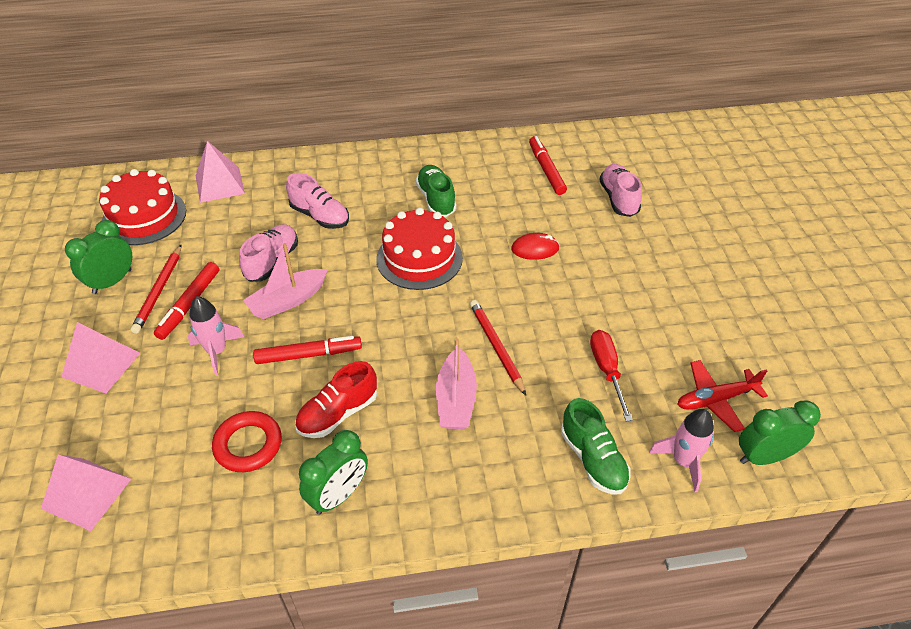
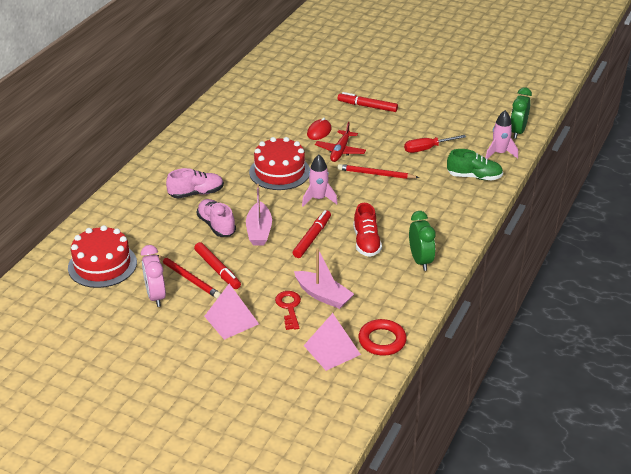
camera: 55 degrees left, 10 degrees down
green clock [65,220,132,294] -> pink clock [141,245,166,307]
pink rocket [188,296,244,376] -> pink rocket moved to [302,155,338,207]
pink pyramid [196,141,245,203] -> none
red ring [212,411,282,472] -> red ring moved to [359,319,407,356]
green shoe [416,165,456,217] -> none
pink boat [436,338,477,429] -> pink boat moved to [294,248,354,309]
red marker [529,136,567,195] -> red marker moved to [338,92,398,112]
red screwdriver [590,330,633,421] -> red screwdriver turned 45 degrees counterclockwise [404,135,466,153]
pink shoe [599,164,642,217] -> none
red plane [677,360,768,432] -> red plane moved to [315,122,366,162]
none -> red key [275,291,301,330]

